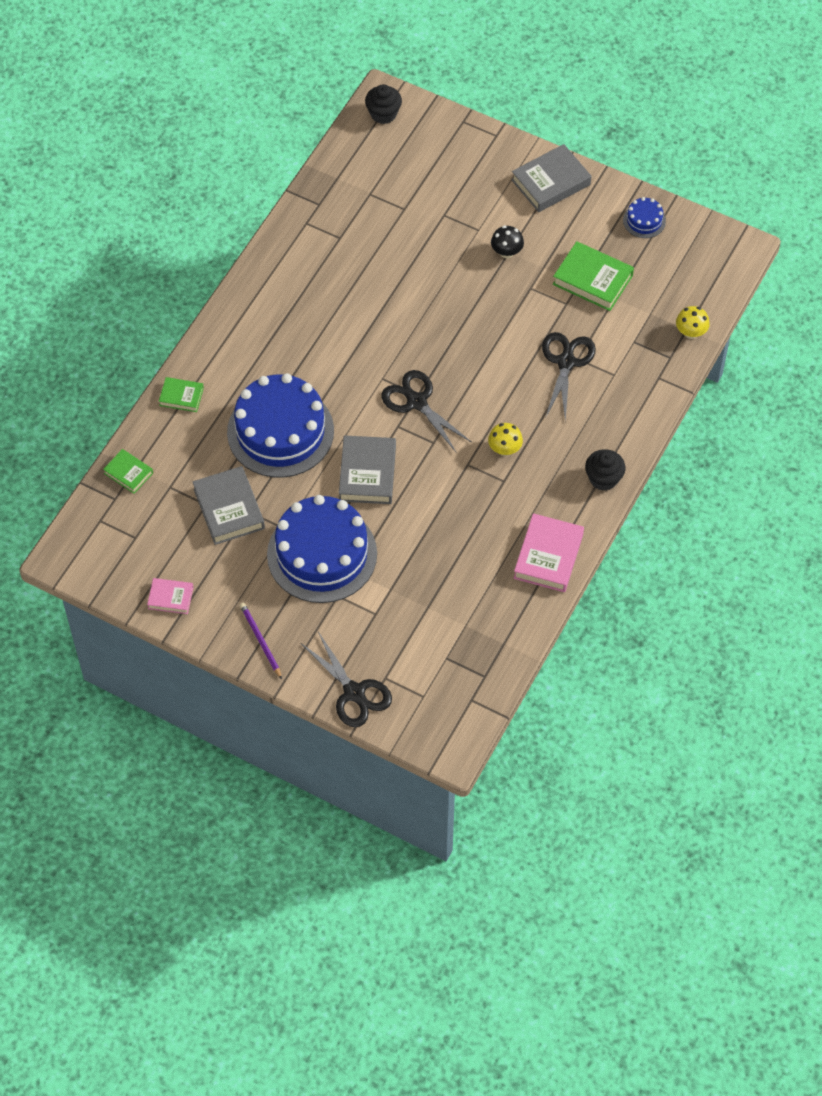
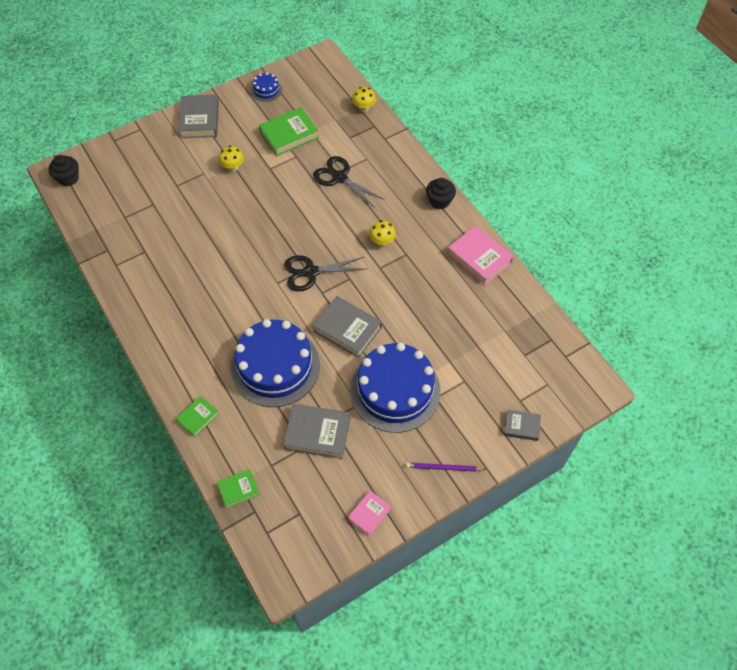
camera: 60 degrees left, 0 degrees up
black scissors [301,632,392,727] -> grey book [504,409,541,441]
black mushroom [491,226,524,258] -> yellow mushroom [219,146,244,172]

